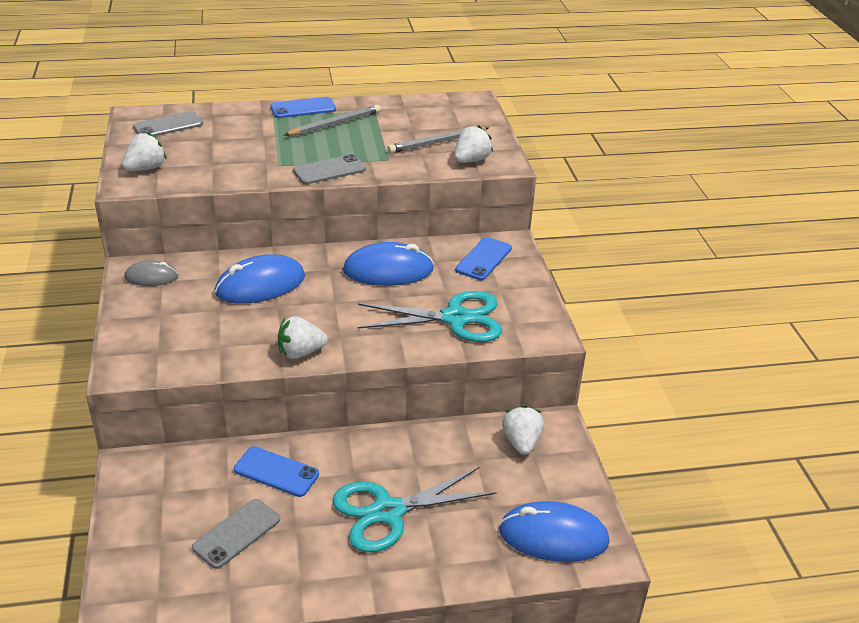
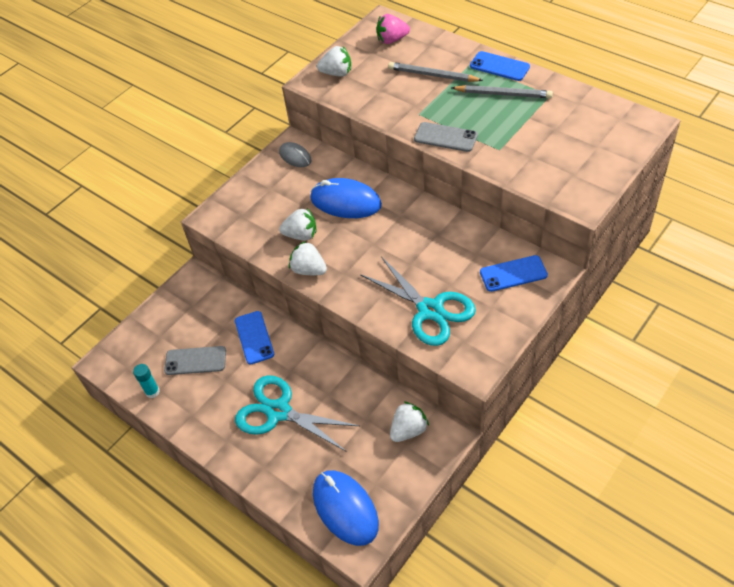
camera: 55 degrees right, 15 degrees up
grey phone [133,111,203,136] -> pink strawberry [376,14,410,44]
blue mouse [343,242,434,286] -> none
grey pencil [387,127,489,153] -> grey pencil moved to [388,62,483,82]
white strawberry [454,125,493,163] -> white strawberry moved to [279,208,316,241]
none -> turquoise glue stick [133,364,160,398]

